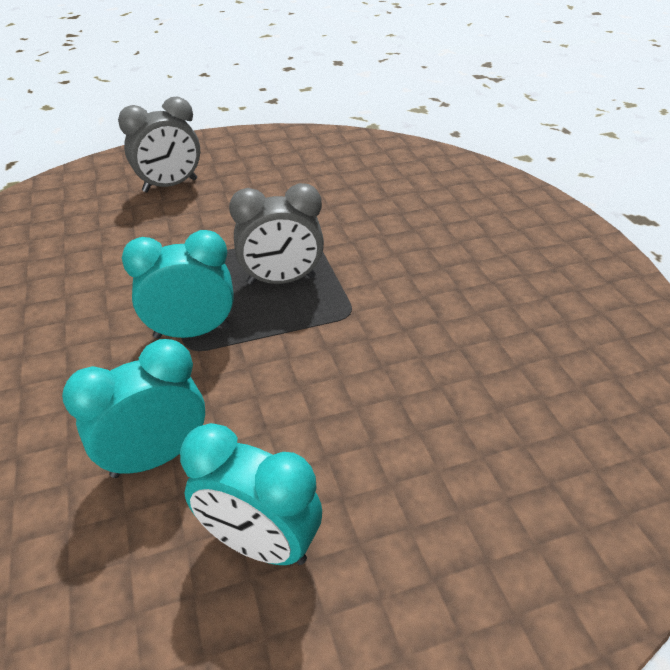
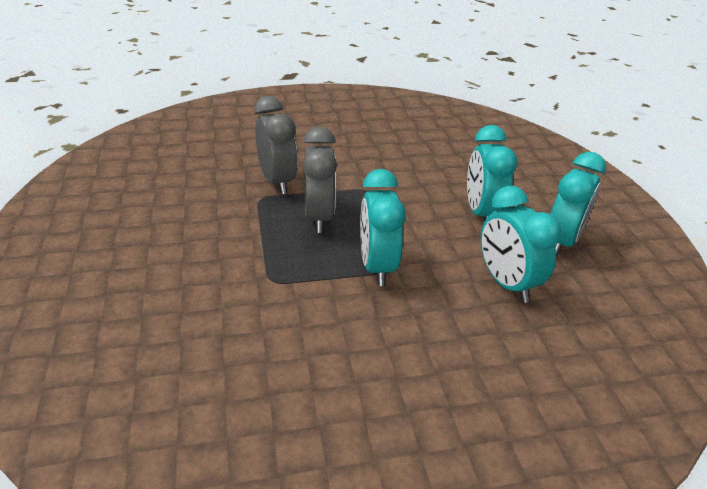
camera: 85 degrees left, 5 degrees down
grey clock [118,97,200,192] -> grey clock moved to [254,96,298,194]
none -> turquoise clock [467,125,517,222]

